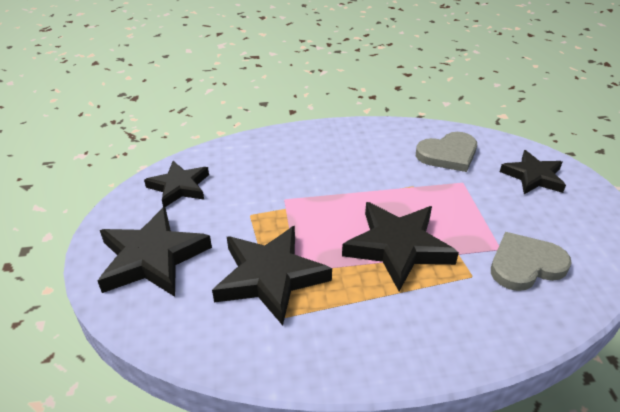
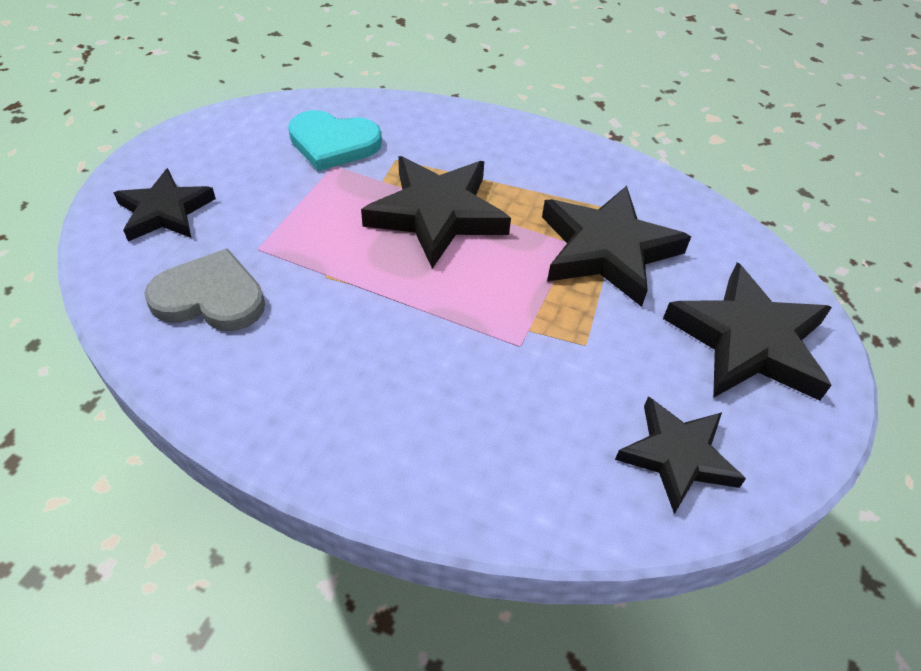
camera: 150 degrees left, 10 degrees up
grey heart [491,232,572,291] -> turquoise heart [288,110,382,171]

